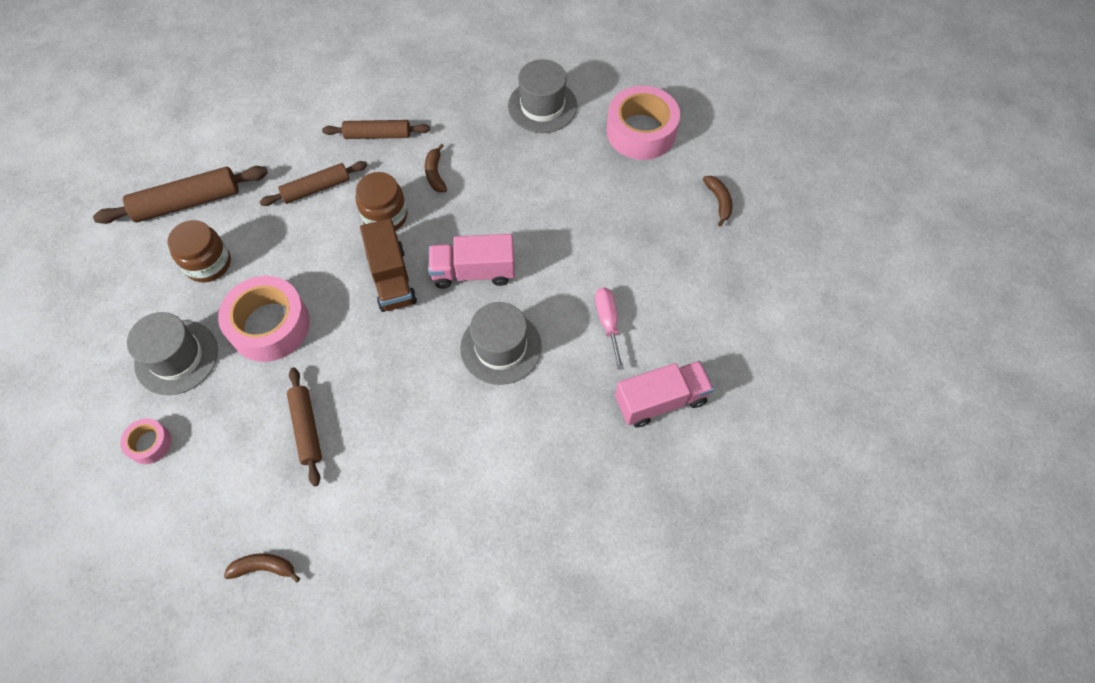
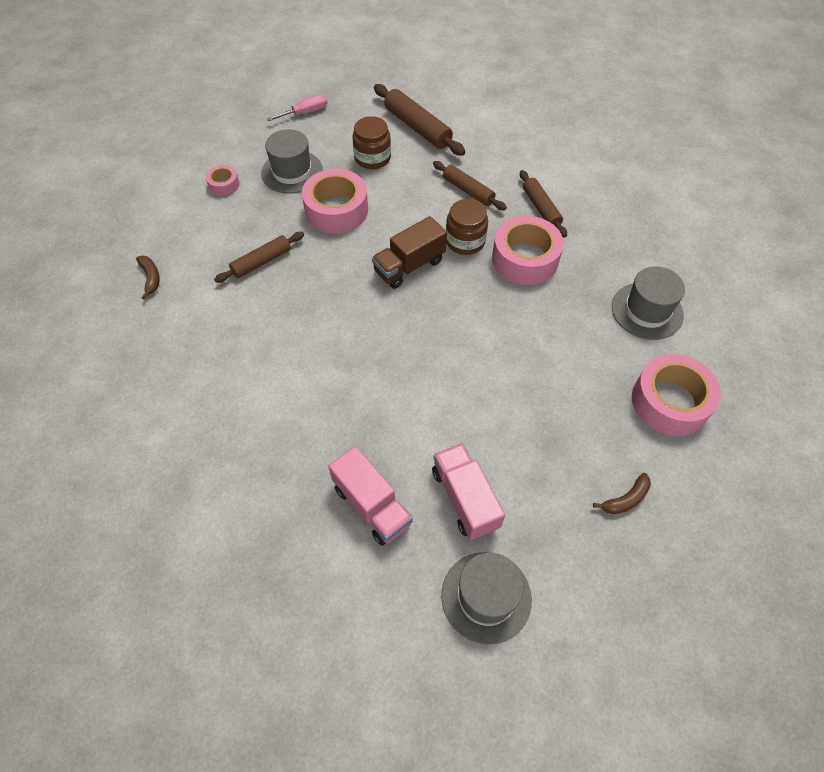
camera: 70 degrees right, 5 degrees down
brown banana [425,143,447,193] -> pink tape [492,216,564,285]
pink truck [429,234,515,289] -> pink truck moved to [432,443,505,540]
grey hat [460,302,542,385] -> grey hat moved to [441,552,532,645]
pink screwdriver [595,288,624,370] -> pink screwdriver moved to [267,94,328,121]

